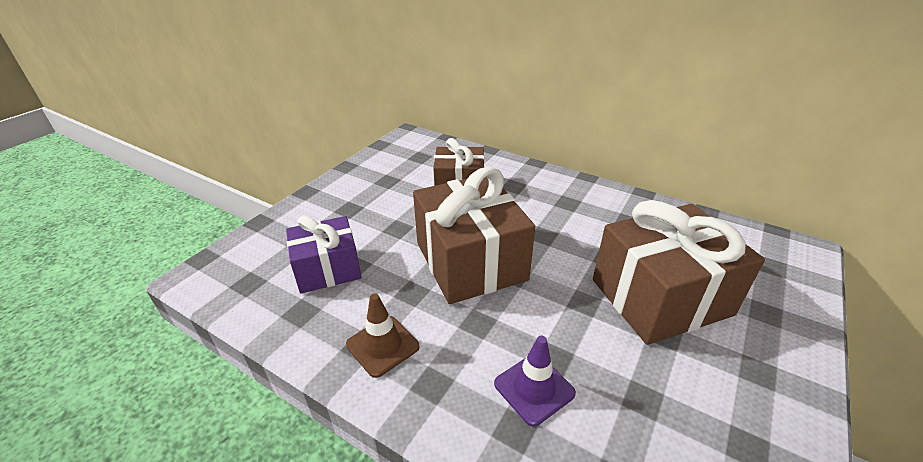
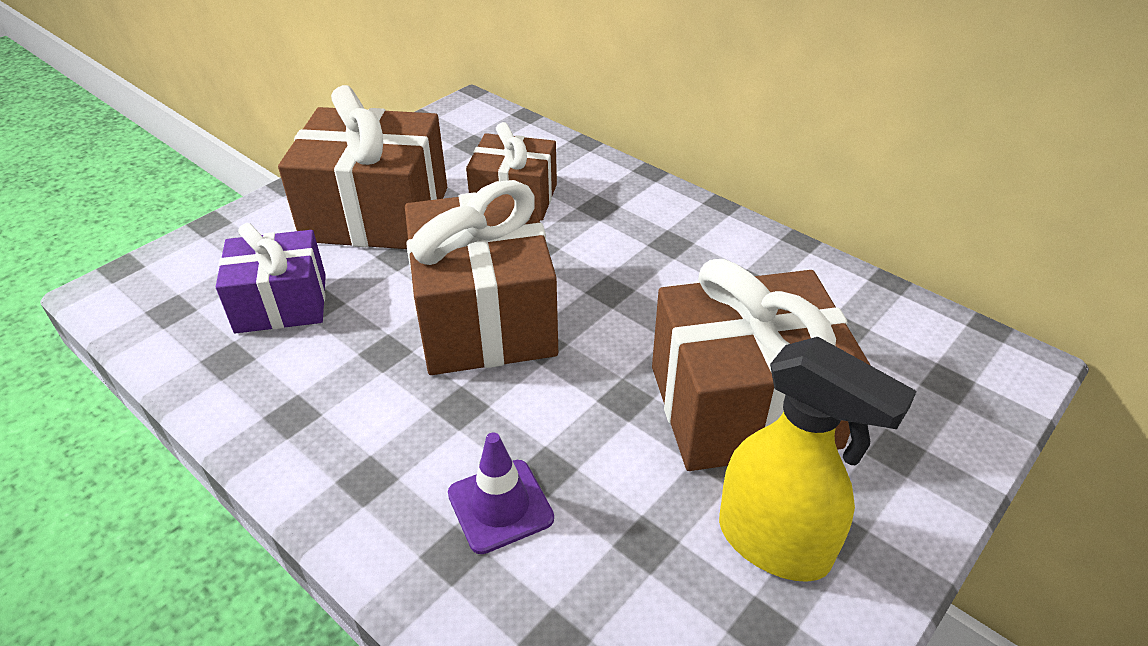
camera: 10 degrees right, 5 degrees up
brown traffic cone [346,294,420,378] -> none
none -> brown gift [278,85,447,249]
none -> yellow spray bottle [719,337,917,582]

